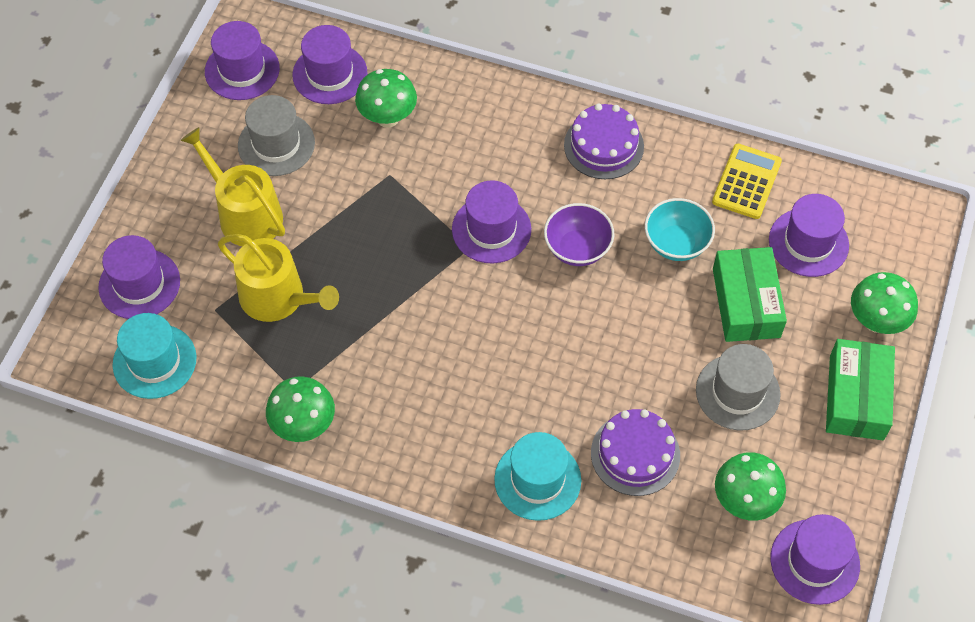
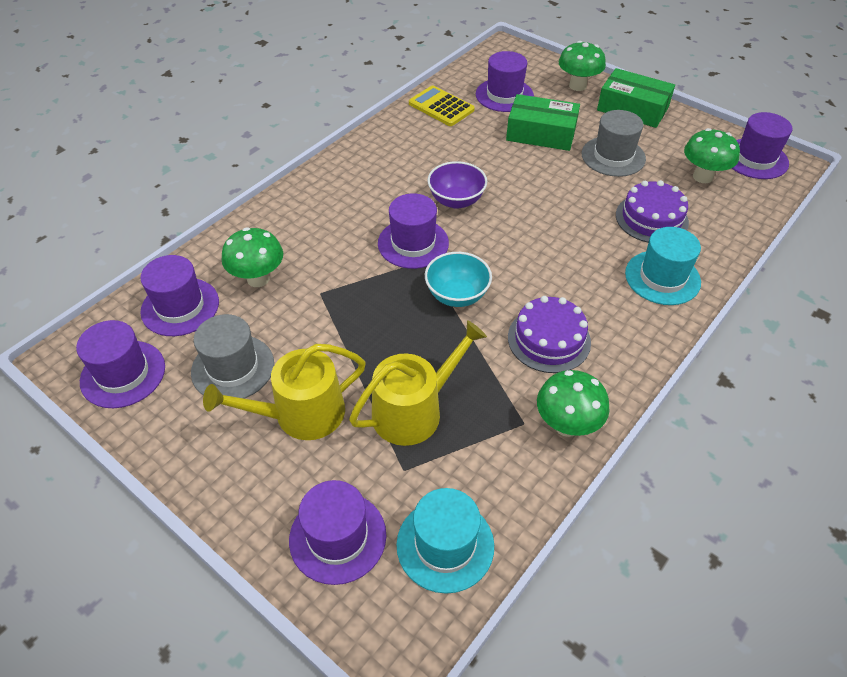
camera: 70 degrees left, 10 degrees down
purple cake [564,103,644,179] -> purple cake moved to [508,296,591,373]
turquoise bowl [645,198,715,261] -> turquoise bowl moved to [425,252,492,307]

